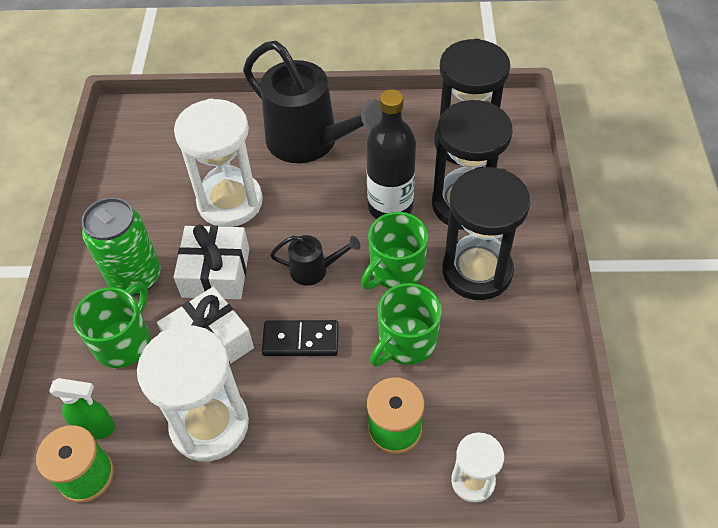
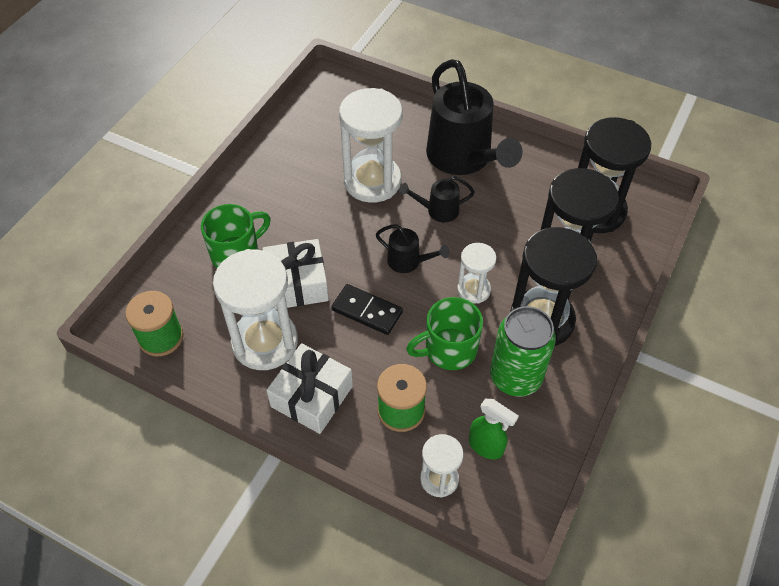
camera: 25 degrees right, 0 degrees up
green spray bottle [49,378,115,440] -> green spray bottle moved to [469,399,519,460]
green can [81,198,161,296] -> green can moved to [490,306,556,397]
white gift [173,225,249,299] -> white gift moved to [266,343,353,434]
green mug [361,212,428,289] -> white hourglass [457,243,496,304]
black bottle [366,89,416,219] -> none
none -> black watering can [399,176,475,222]

